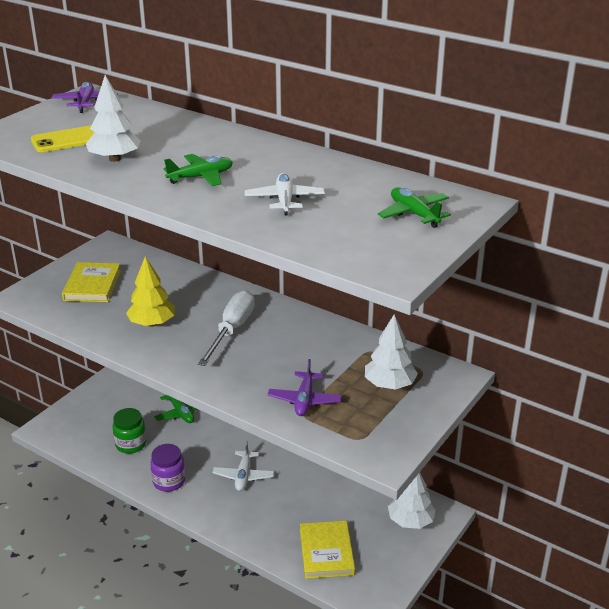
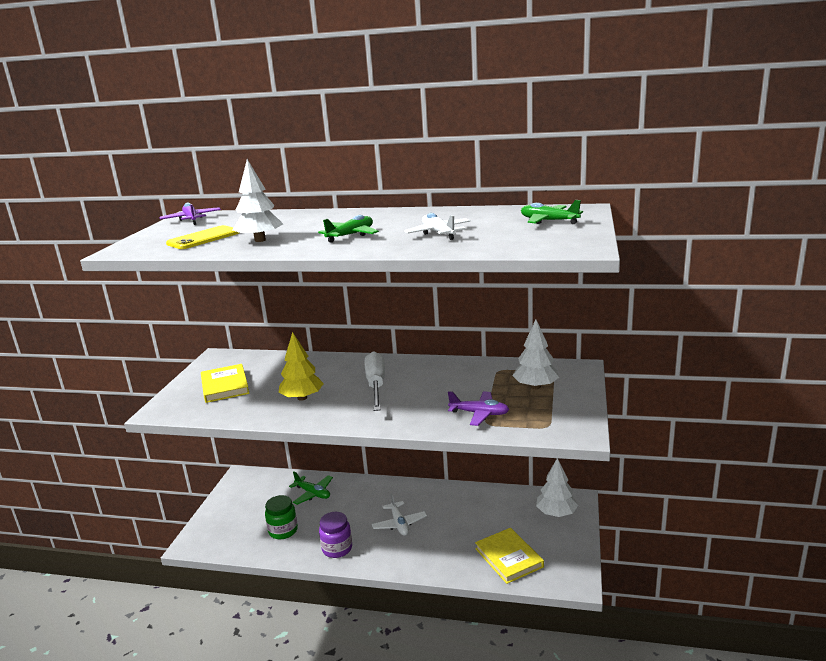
camera: 20 degrees left, 10 degrees down
purple plane [268,359,342,416] -> purple plane turned 60 degrees counterclockwise [448,391,509,426]

